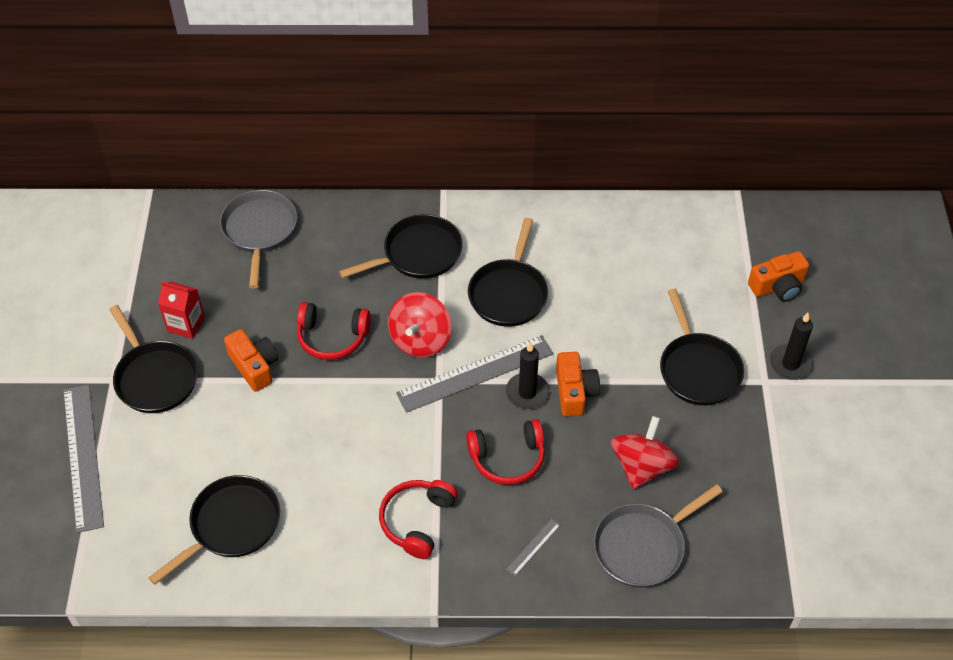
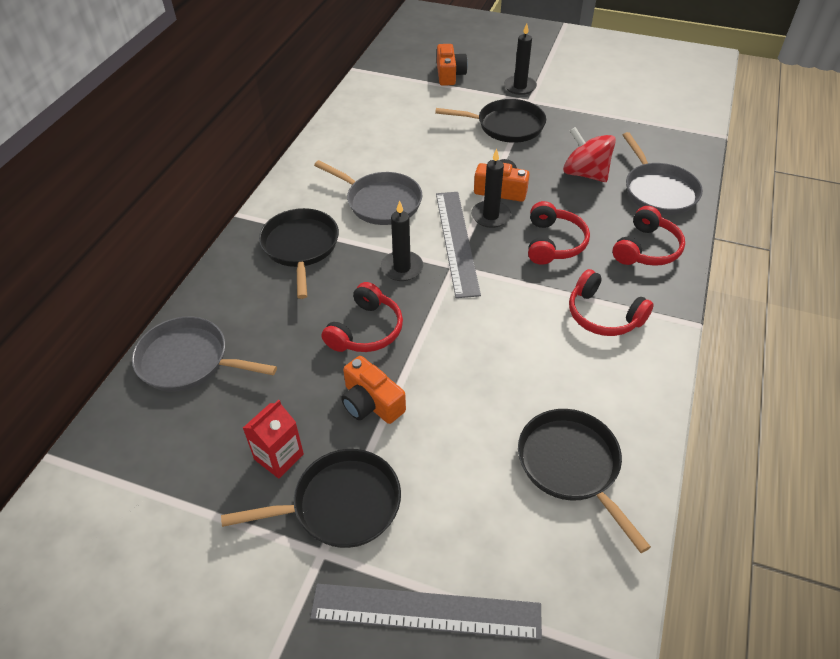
camera: 70 degrees left, 5 degrees down
orange camera [224,329,278,392] -> orange camera turned 120 degrees counterclockwise [341,356,406,424]
red spinning top [388,292,452,358] -> black candle [381,200,423,281]
black pan [468,218,548,327] -> grey pan [314,160,422,225]
grey ruler [506,519,560,576] -> red headphones [613,206,685,266]

